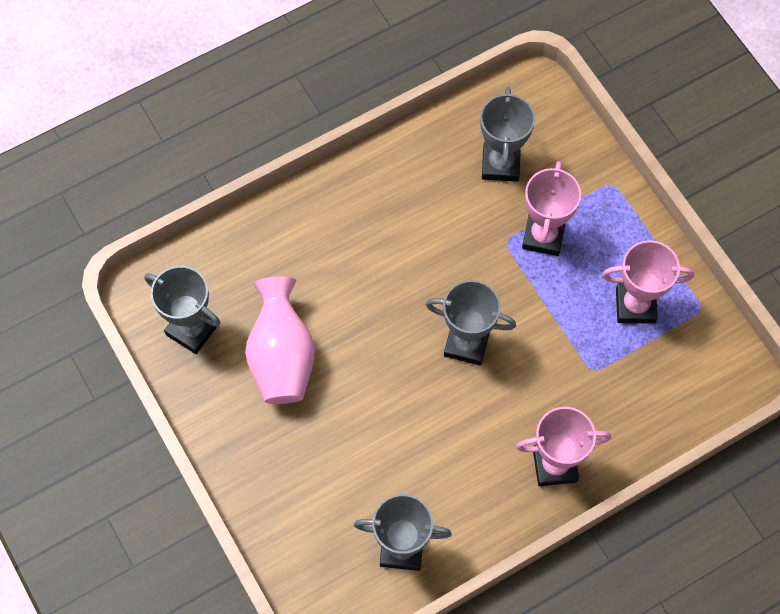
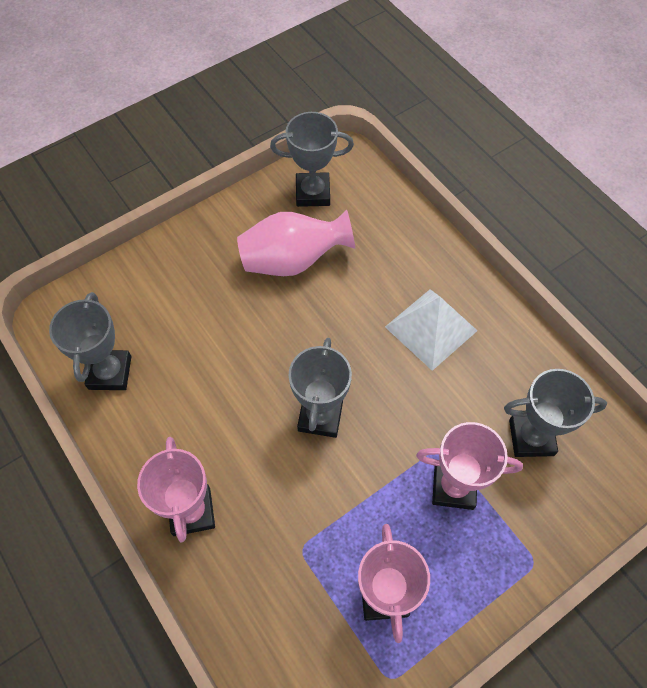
camera: 85 degrees right, 5 degrees down
grey trophy [144,266,220,354] -> grey trophy turned 60 degrees clockwise [270,112,354,207]
none -> white pyramid [385,289,478,371]

